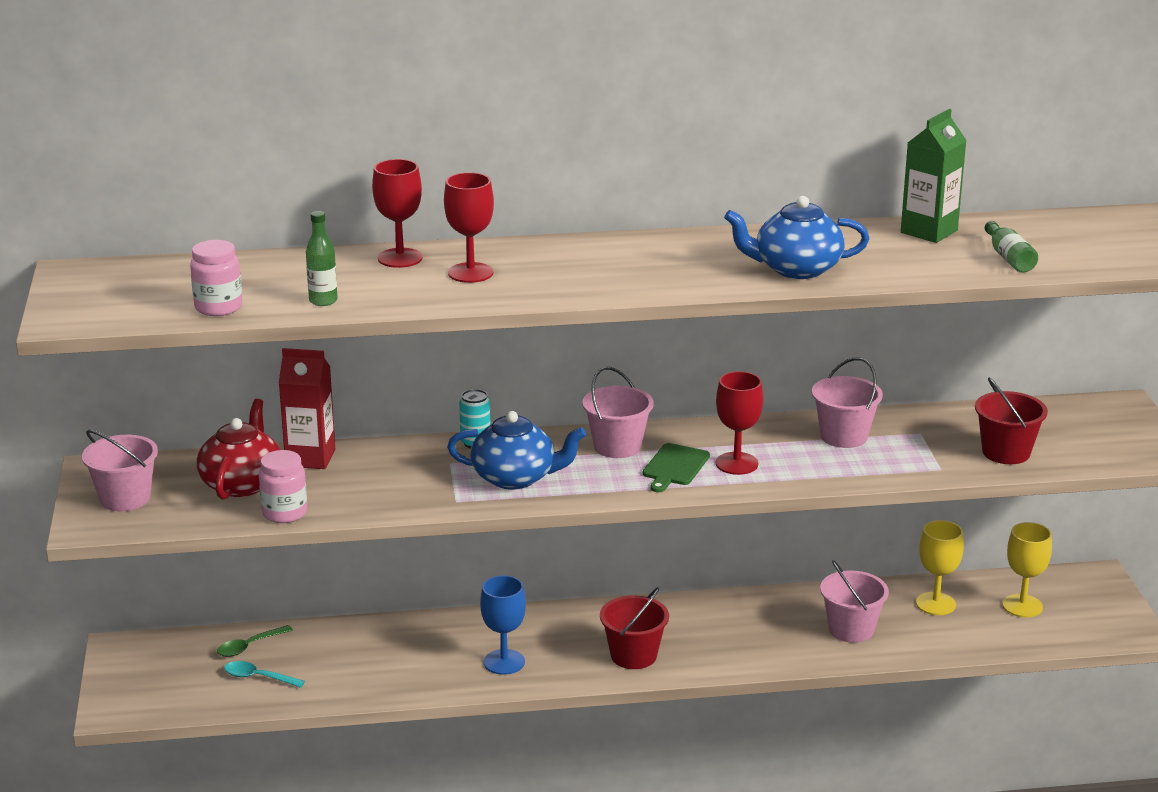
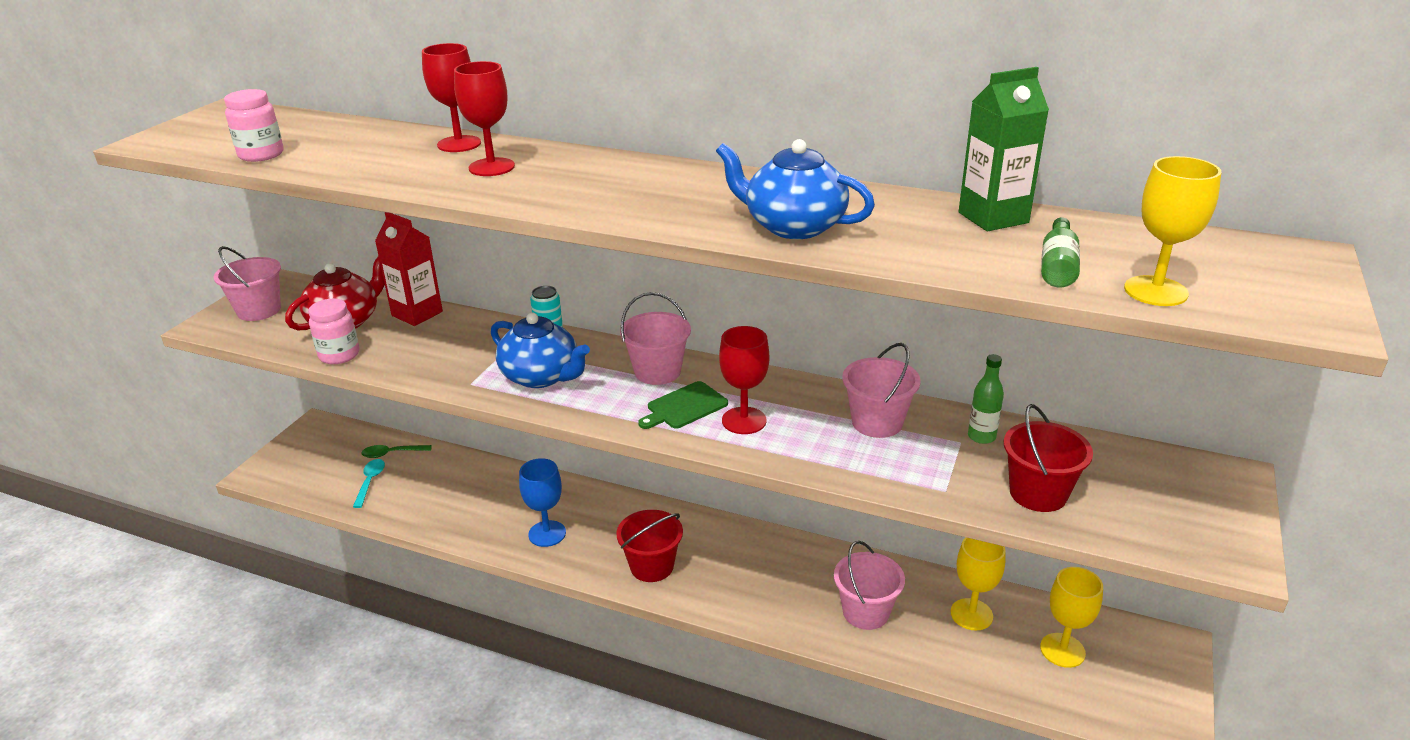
camera: 30 degrees right, 5 degrees up
turquoise spoon [224,661,305,688] -> turquoise spoon turned 45 degrees clockwise [353,459,385,508]
green bottle [306,211,338,306] -> green bottle moved to [968,354,1004,444]
none -> yellow goblet [1124,156,1221,306]

